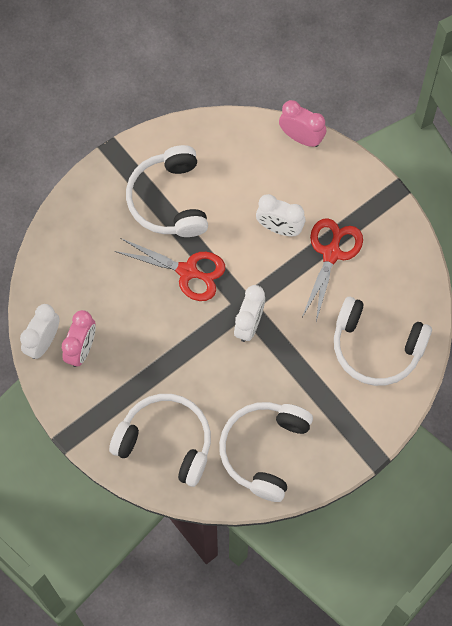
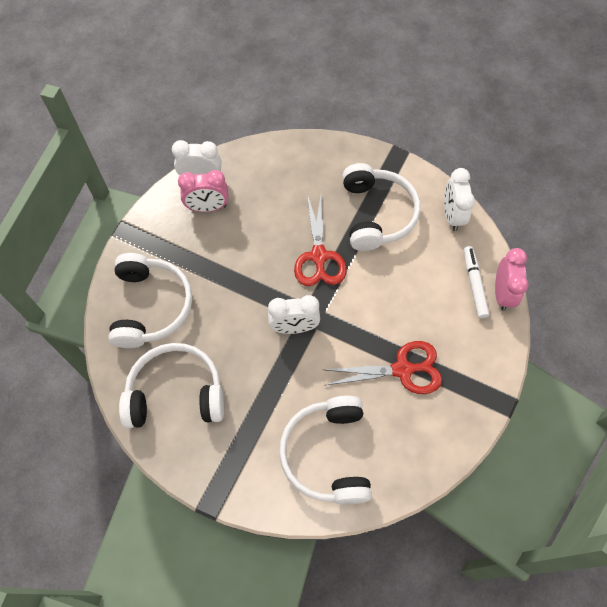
camera: 65 degrees right, 5 degrees down
white headphones [126,145,208,237] -> white headphones turned 120 degrees clockwise [342,163,420,251]
white clock [256,194,305,236] -> white clock moved to [444,168,475,231]
none -> white marker [464,246,489,318]

